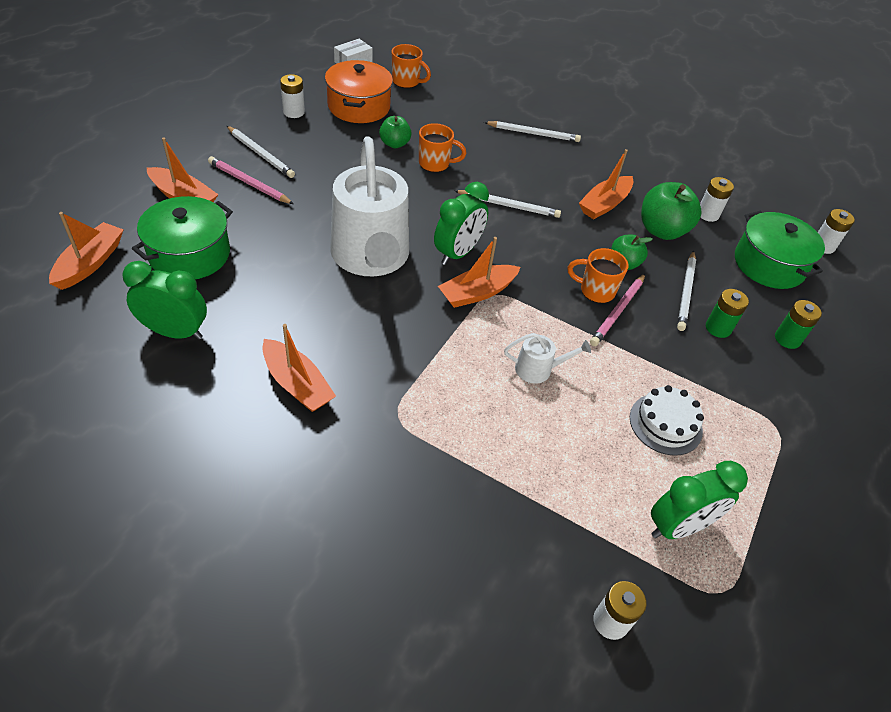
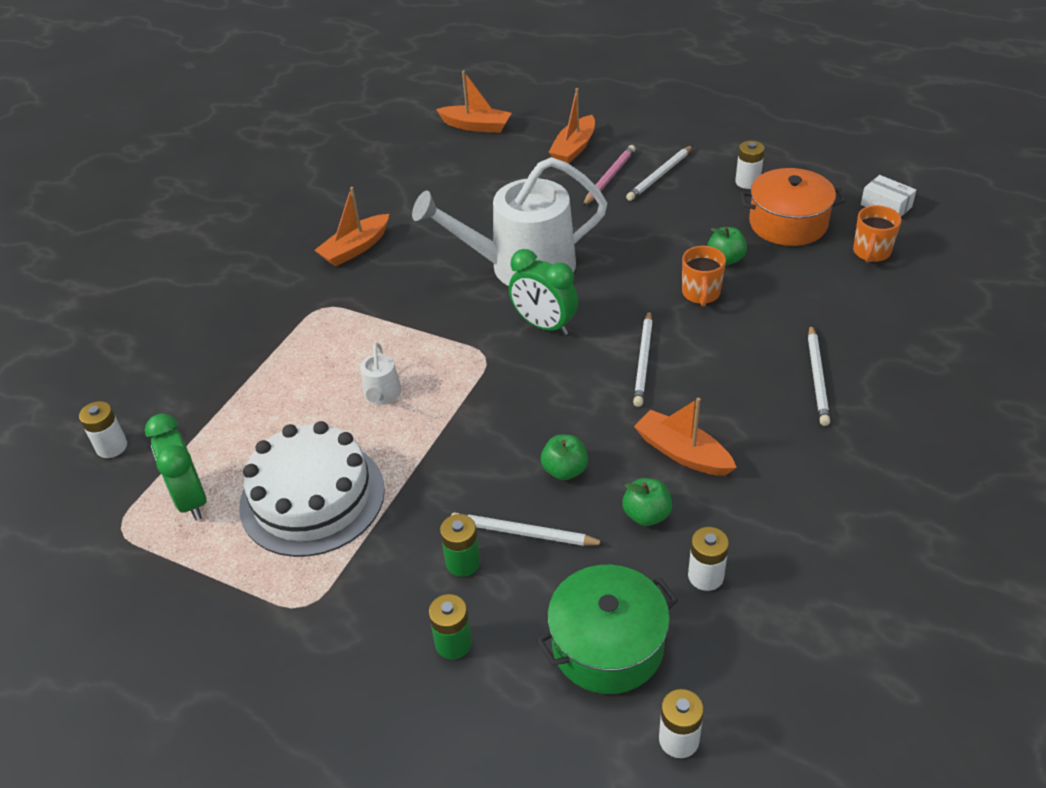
camera: 95 degrees right, 5 degrees down
green clock [122,261,207,340] -> none
green pot [132,196,233,279] -> none
orange boat [438,237,521,308] -> none
orange mug [568,248,628,303] -> none
pink pencil [590,274,645,346] -> none
white cake [630,385,704,456] -> white cake [239,421,385,557], size x1.80
green apple [641,182,702,240] -> green apple [622,478,672,526], size x0.60

